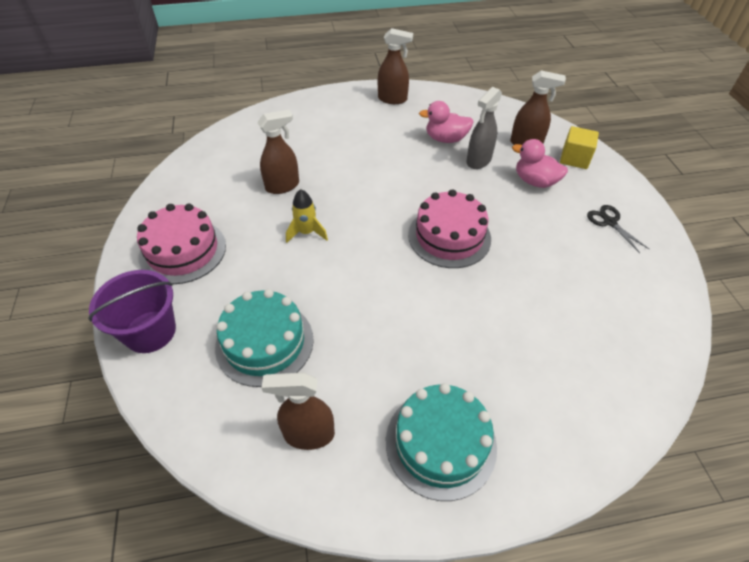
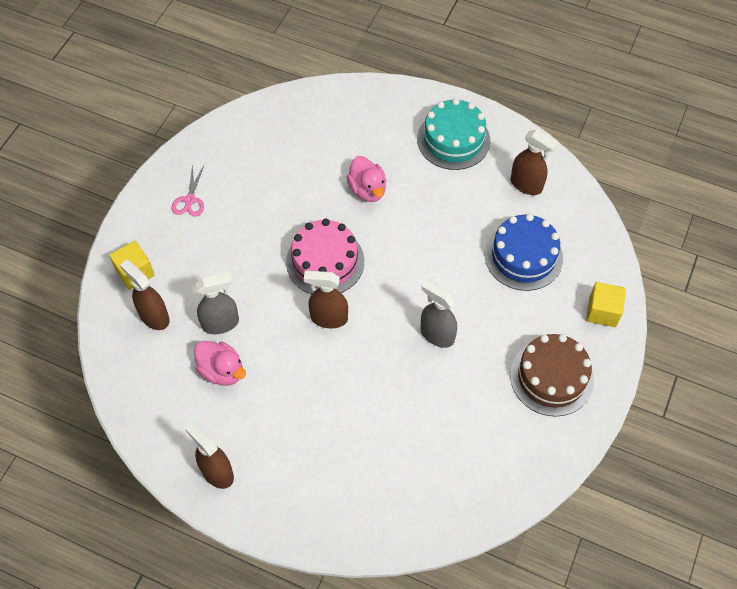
camera: 145 degrees left, 10 degrees up
purple bucket [88,270,176,353] -> yellow cube [586,282,626,327]
pink cake [137,204,226,284] -> brown cake [510,334,594,417]
turquoise cake [215,289,314,387] -> blue cake [485,214,563,291]
brown spray bottle [257,110,299,194] -> brown spray bottle moved to [303,271,348,328]
yellow rocket [286,189,328,243] -> grey spray bottle [421,280,457,348]
pink duck [512,139,568,188] -> pink duck moved to [346,156,386,202]
black scissors [587,205,649,253] -> pink scissors [172,165,204,217]

